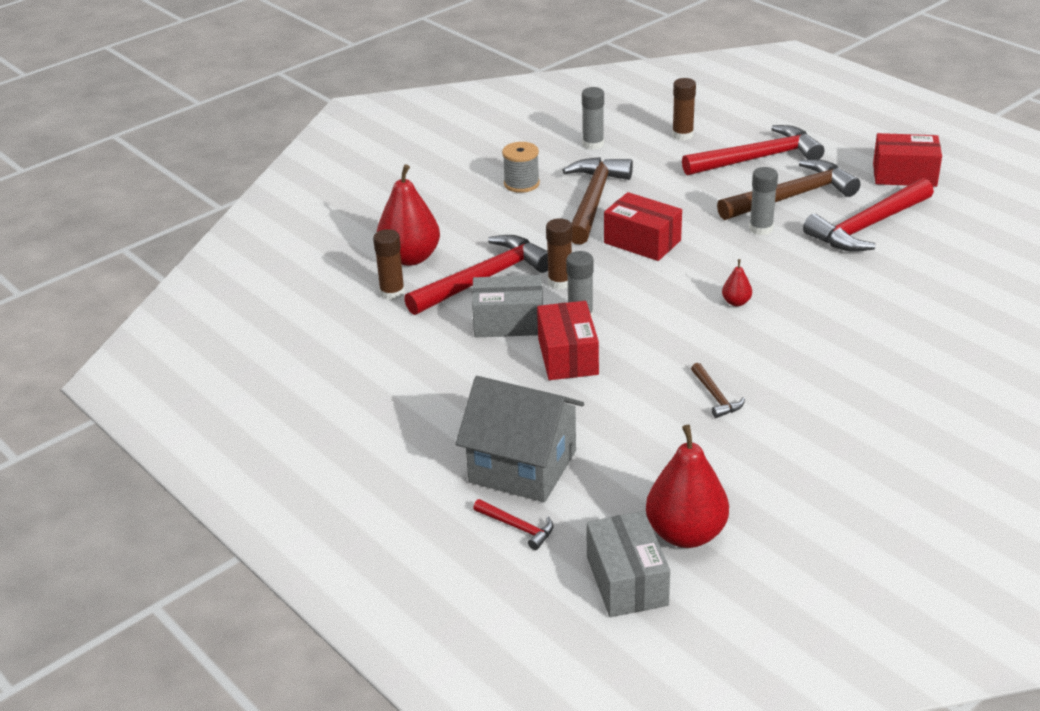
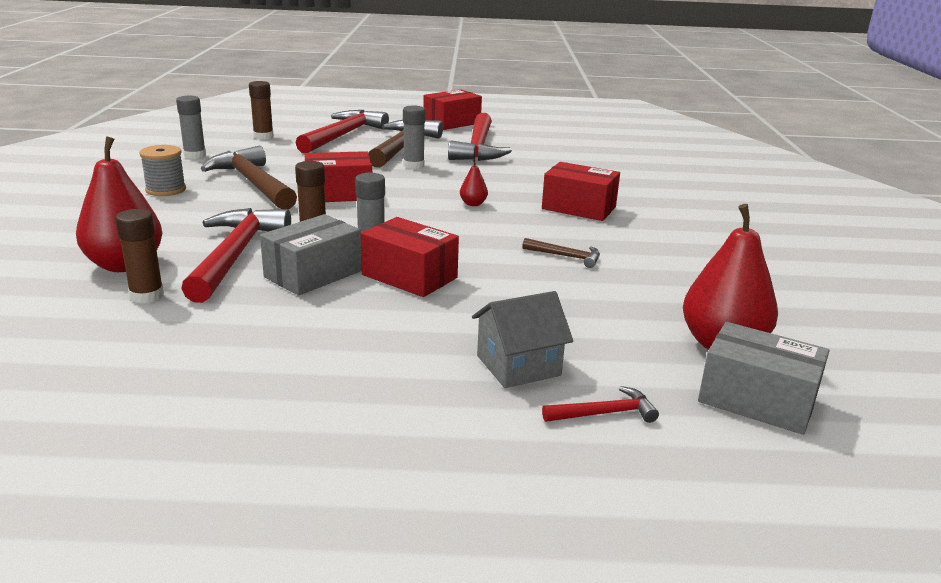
camera: 50 degrees left, 10 degrees down
grey house [456,376,584,502] -> grey house [472,291,573,388], size x0.62
none -> red box [542,162,620,221]

